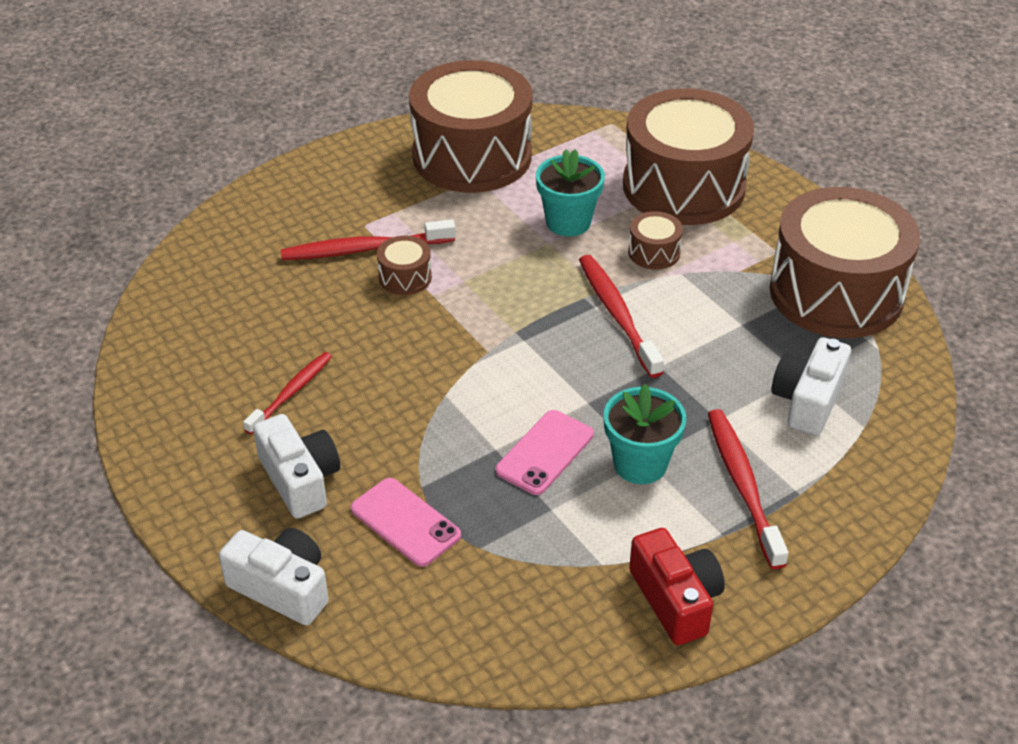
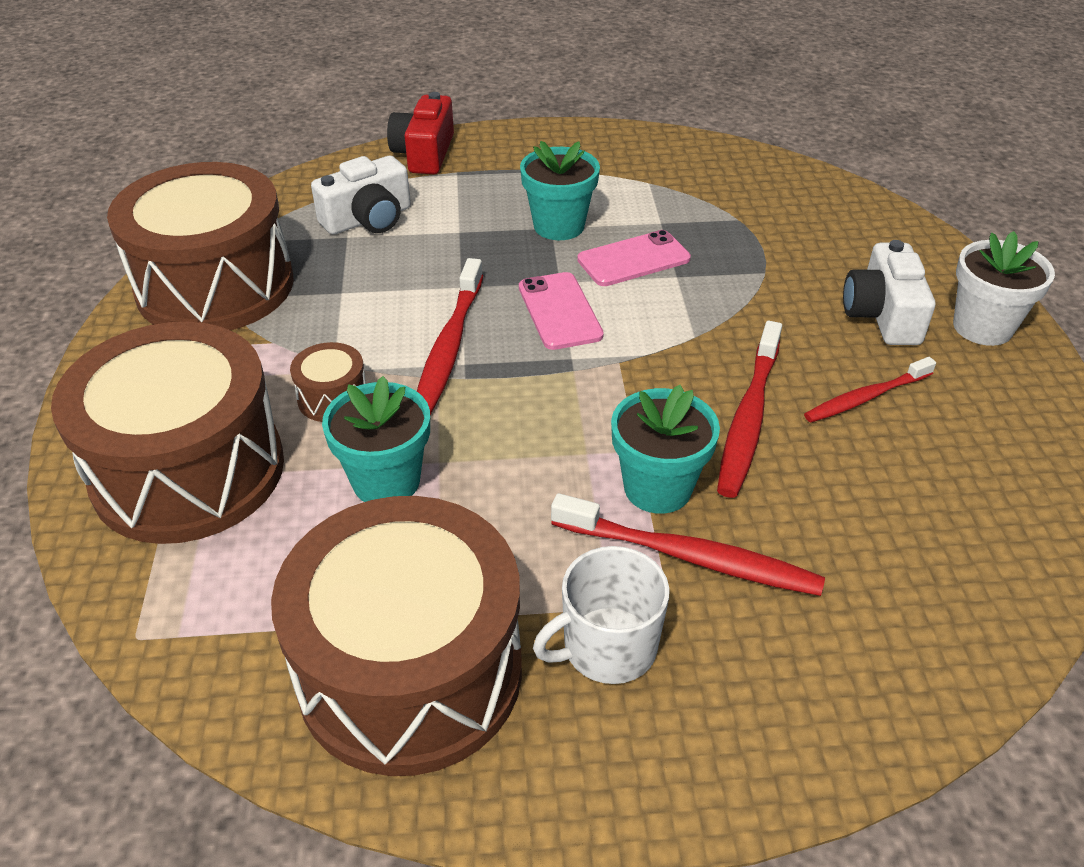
camera: 150 degrees left, 0 degrees up
white camera [219,528,329,625] -> none
pink phone [351,478,461,567] -> pink phone moved to [519,272,604,350]
brown drum [377,236,432,295] -> turquoise flower pot [611,385,720,514]
red camera [629,528,725,645] -> red camera moved to [387,92,454,174]
red toothbrush [708,409,789,570] -> red toothbrush moved to [717,321,782,498]
none -> white mug [533,546,670,684]
none -> white flower pot [953,231,1055,346]

